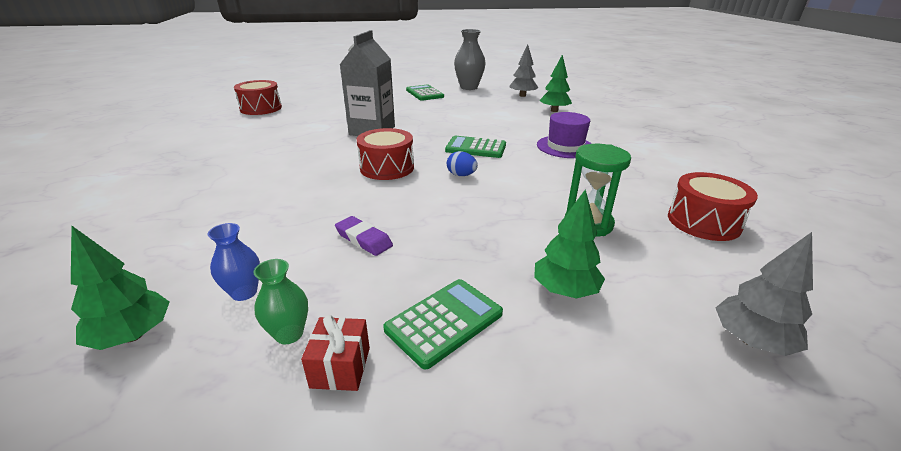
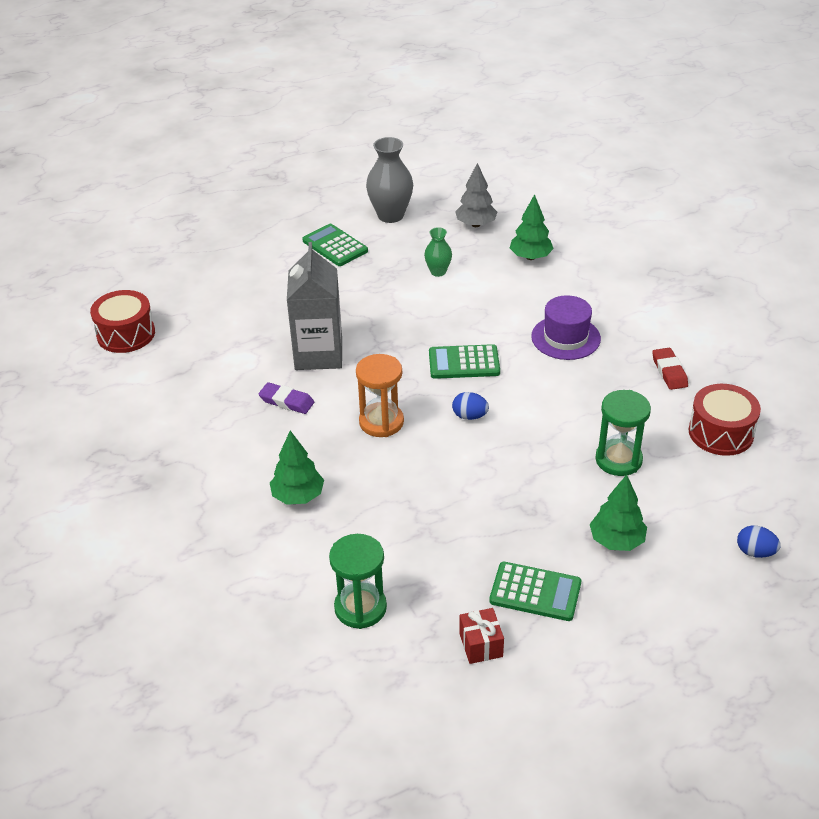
camera: 15 degrees left, 10 degrees up
green tree [71,226,170,350] -> green tree moved to [270,431,324,505]
blue vase [207,223,260,301] -> green hourglass [329,534,387,629]
green vase [253,259,308,344] -> green vase moved to [424,227,452,277]
purple eraser [335,216,393,256] -> purple eraser moved to [259,382,314,414]
red drum [356,128,414,180] -> orange hourglass [356,354,404,437]
green calculator [383,279,503,370] -> green calculator turned 75 degrees clockwise [489,562,581,621]
grey tree [716,232,813,356] -> blue egg [737,525,781,558]
none -> red eraser [652,348,688,390]

